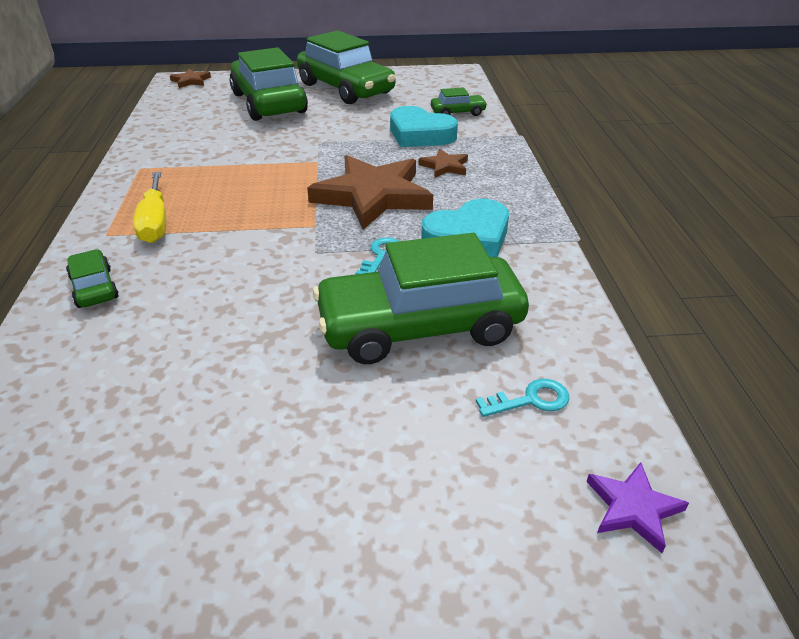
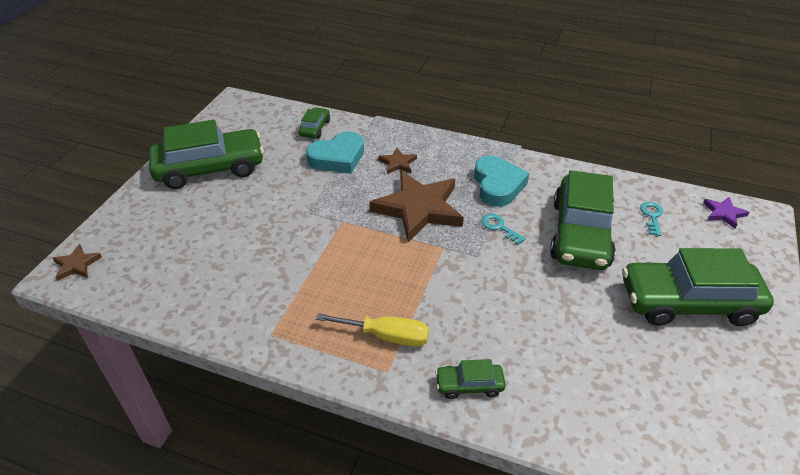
camera: 65 degrees left, 5 degrees up
green car [230,47,308,121] -> green car moved to [622,248,774,326]

